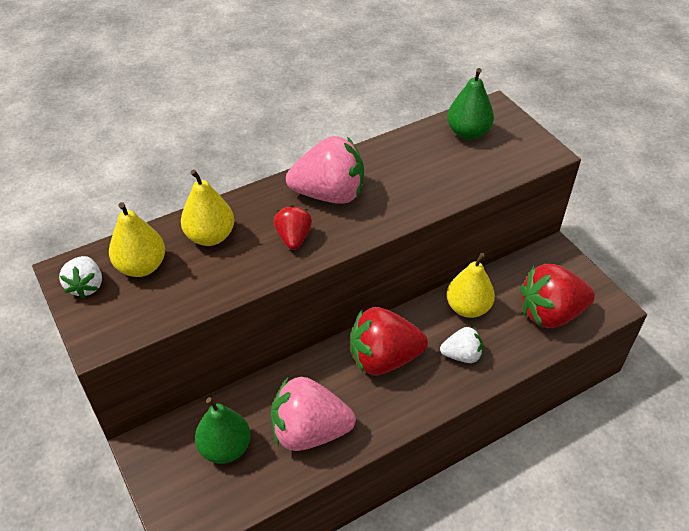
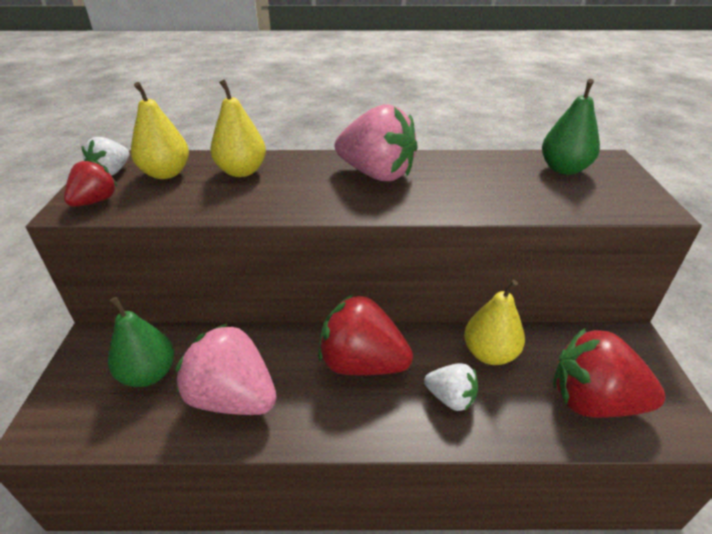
camera: 30 degrees right, 10 degrees down
red strawberry [274,205,312,250] -> red strawberry moved to [64,159,117,207]

